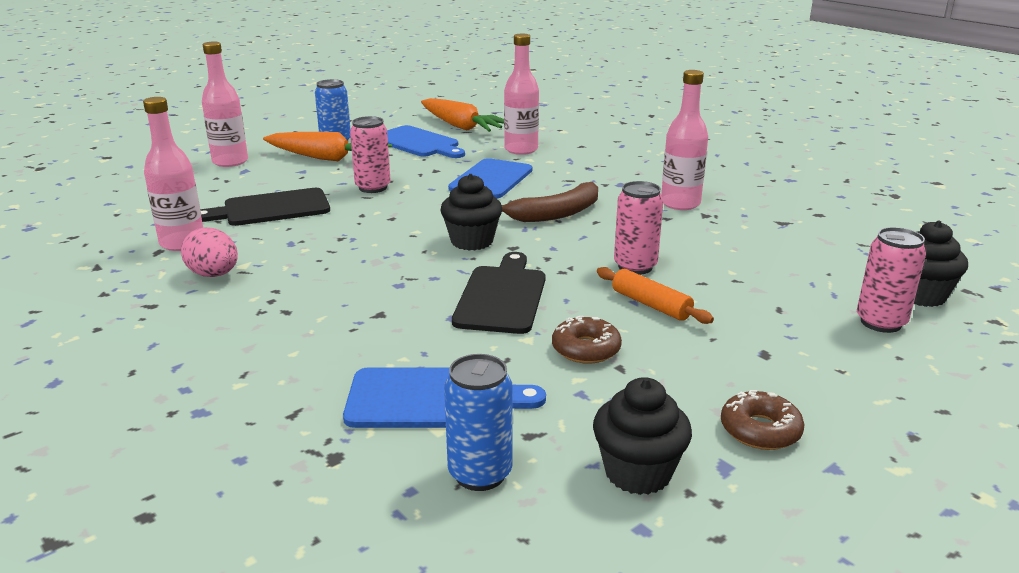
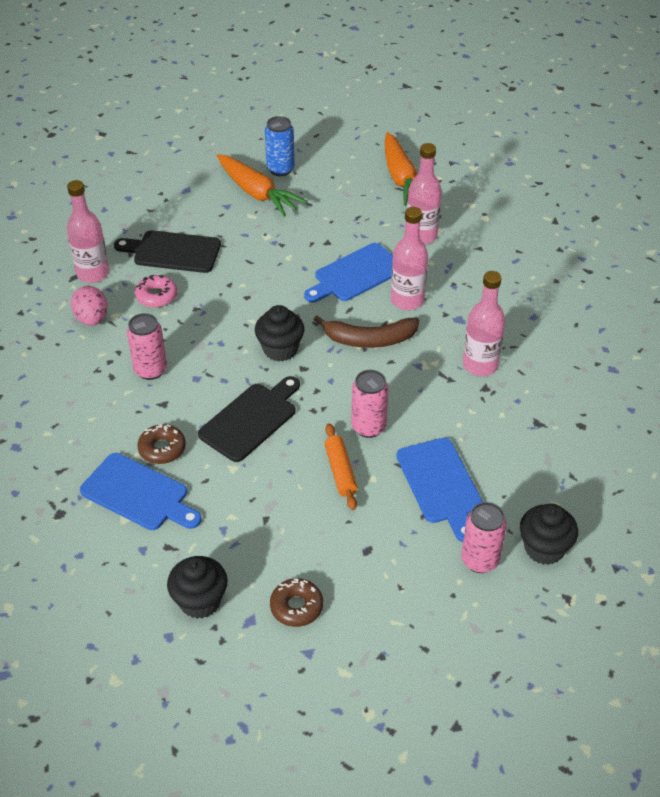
camera: 30 degrees right, 20 degrees up
pink bottle [202,42,248,167] -> pink bottle moved to [391,207,428,310]
pink can [350,116,391,193] -> pink can moved to [127,313,167,380]
blue cutting board [387,125,465,158] -> blue cutting board moved to [396,438,483,542]
blue can [444,354,513,491] -> none
brown donut [552,316,622,364] -> brown donut moved to [138,424,186,464]
none -> pink donut [135,275,177,308]

